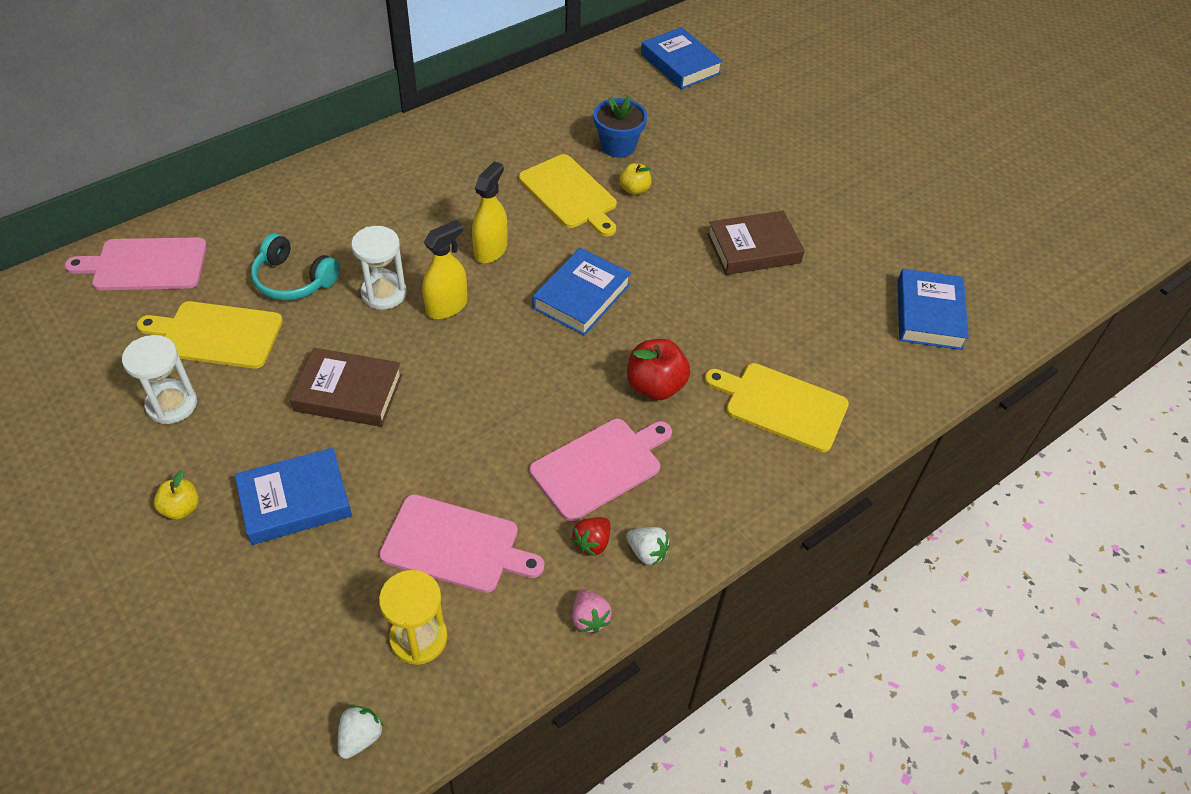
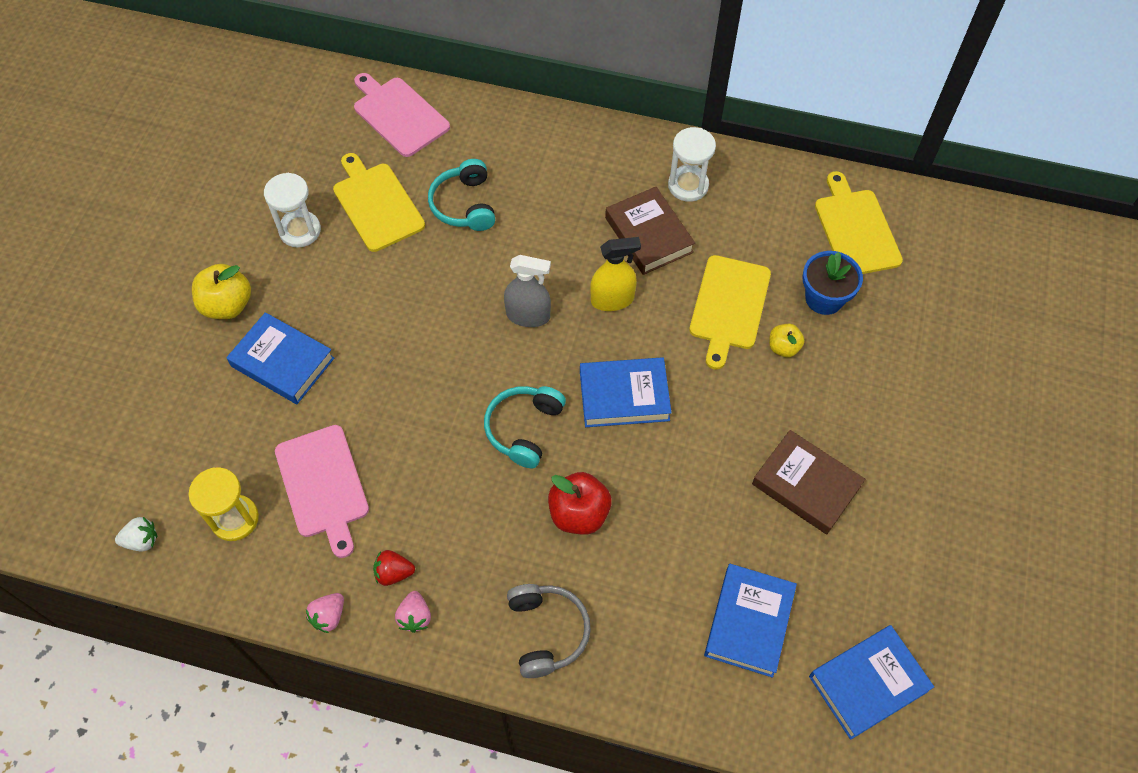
camera: 55 degrees right, 10 degrees up
yellow apple [154,470,199,520] -> yellow apple [192,264,251,319], size x1.67
brown book [290,348,402,427] -> brown book moved to [605,187,695,275]
white hourglass [351,226,407,310] -> white hourglass moved to [668,127,716,202]
yellow spray bottle [422,220,467,319] -> grey spray bottle [504,255,551,327]
pink cutting board [530,419,672,521] -> none
white strawberry [626,527,670,566] -> pink strawberry [395,591,431,633]
blue book [641,27,723,89] -> blue book moved to [704,564,797,678]
yellow cutting board [704,363,849,452] -> yellow cutting board moved to [815,171,903,274]
none -> turquoise headphones [484,386,566,468]
none -> grey headphones [507,584,591,678]

